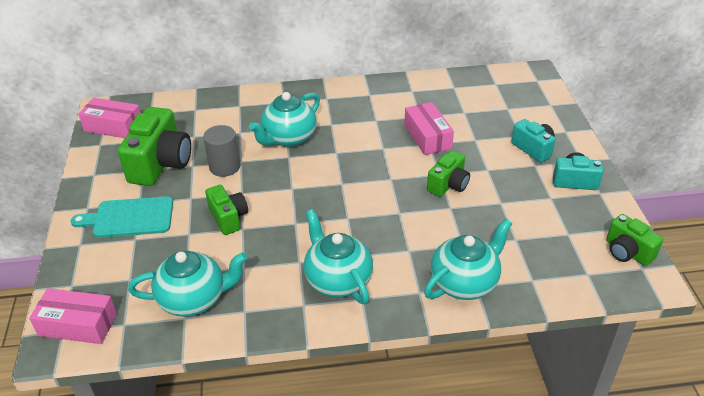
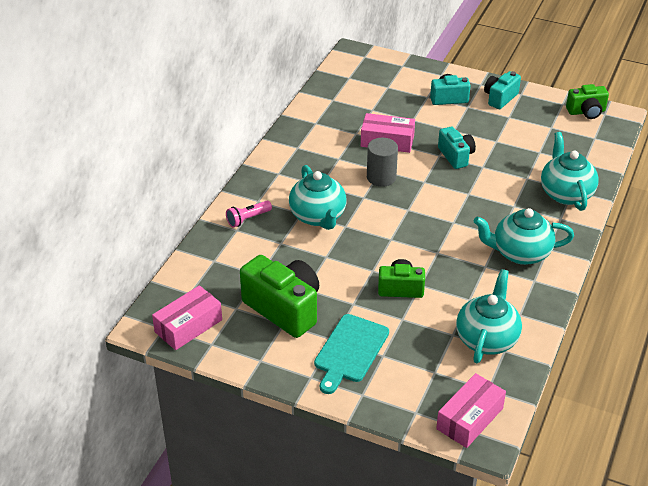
camera: 60 degrees left, 0 degrees up
grey cylinder [203,125,240,177] -> grey cylinder moved to [367,138,398,187]
green camera [427,150,470,197] -> turquoise camera [438,127,476,169]
none -> pink flashlight [226,201,272,228]

